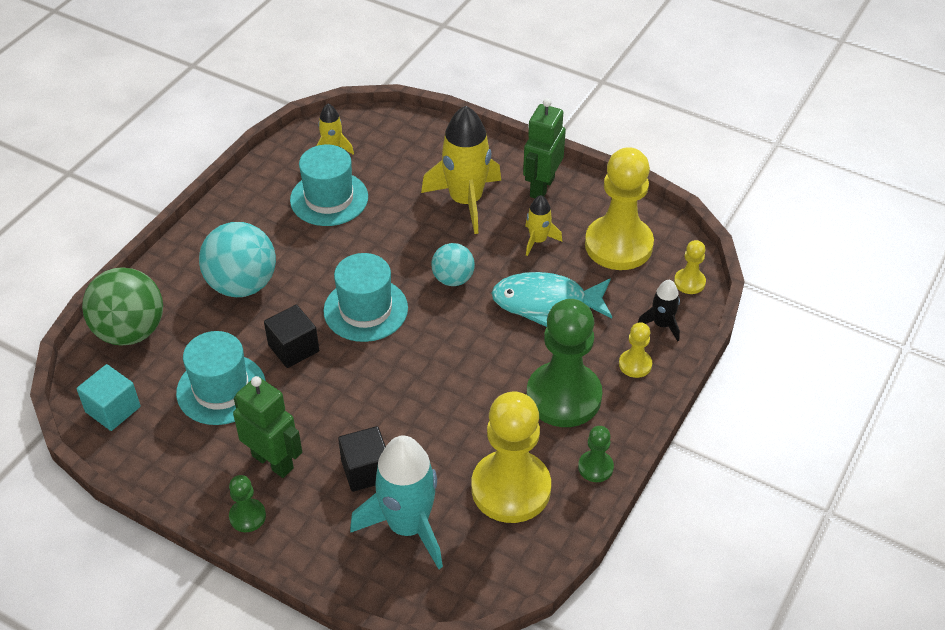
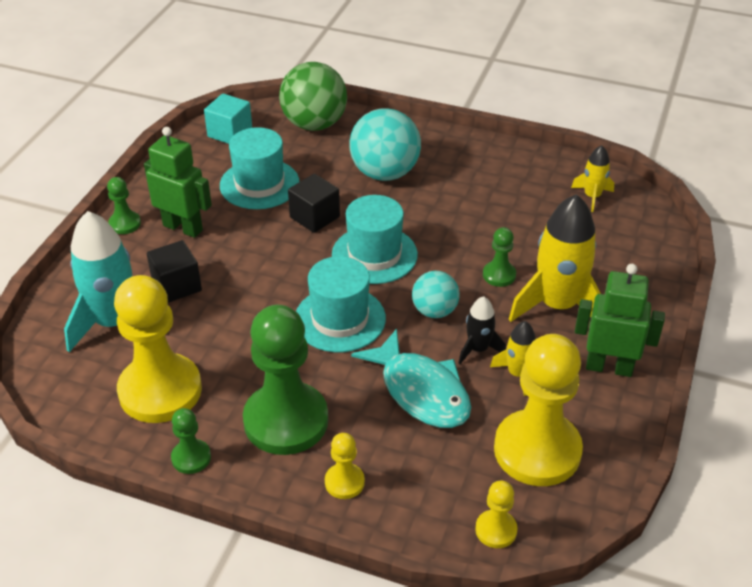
camera: 80 degrees right, 5 degrees down
green robot [233,376,302,478] -> green robot turned 90 degrees counterclockwise [144,127,212,238]
turquoise hat [290,145,368,226] -> turquoise hat moved to [296,256,386,352]
turquoise fish [491,272,612,327] -> turquoise fish turned 150 degrees clockwise [351,328,471,428]
black rocket [638,280,680,341] -> black rocket moved to [459,296,506,364]
none -> green pawn [483,227,516,287]

